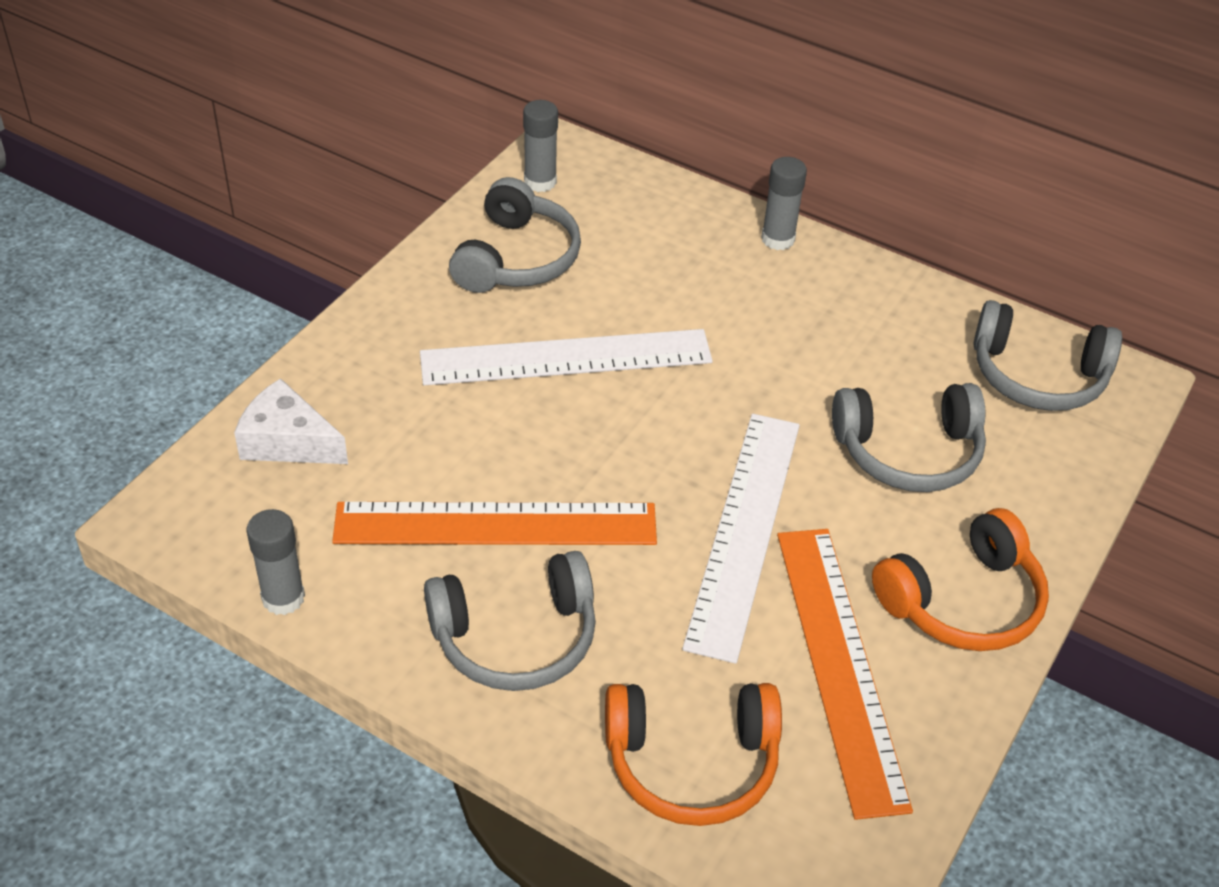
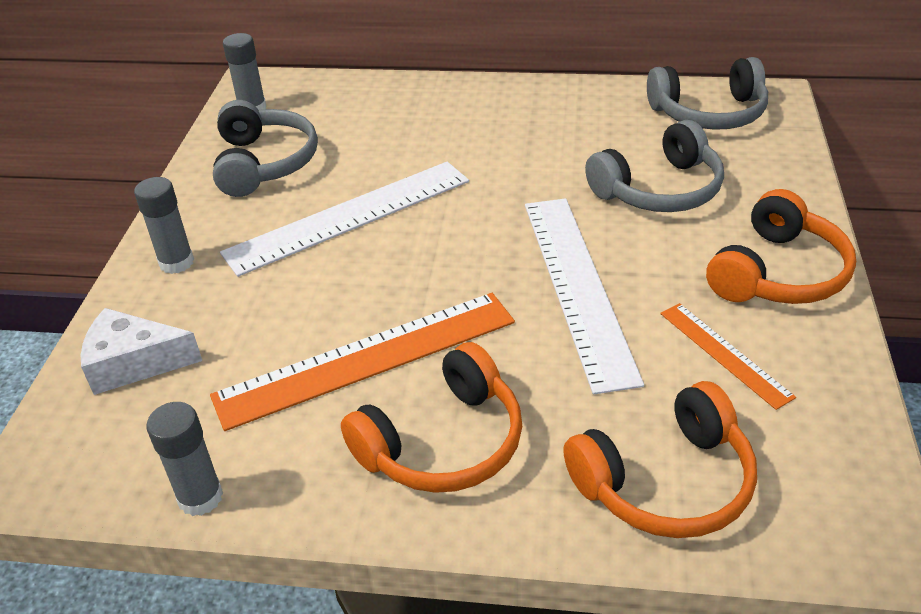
camera: 20 degrees left, 5 degrees down
grey headphones [424,551,596,691] -> orange headphones [341,342,522,493]
grey glue stick [761,157,807,250] -> grey glue stick moved to [134,177,194,274]
orange ruler [777,529,913,820] -> orange ruler [660,303,796,410], size x0.52

